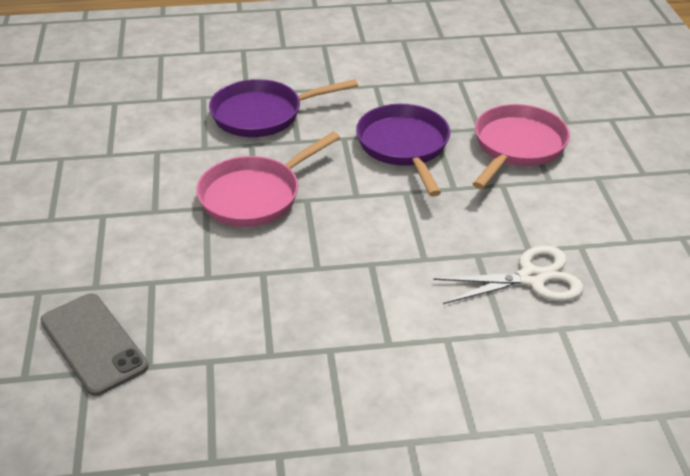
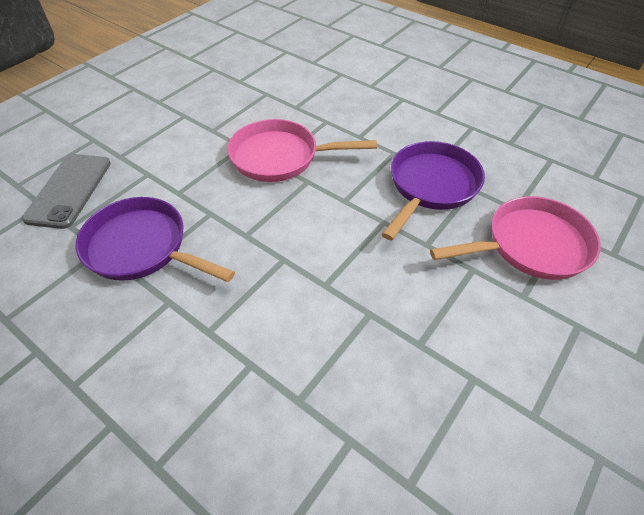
camera: 45 degrees right, 10 degrees up
purple pan [209,79,358,137] -> purple pan moved to [76,197,235,282]
white scissors [433,246,584,304] -> none

